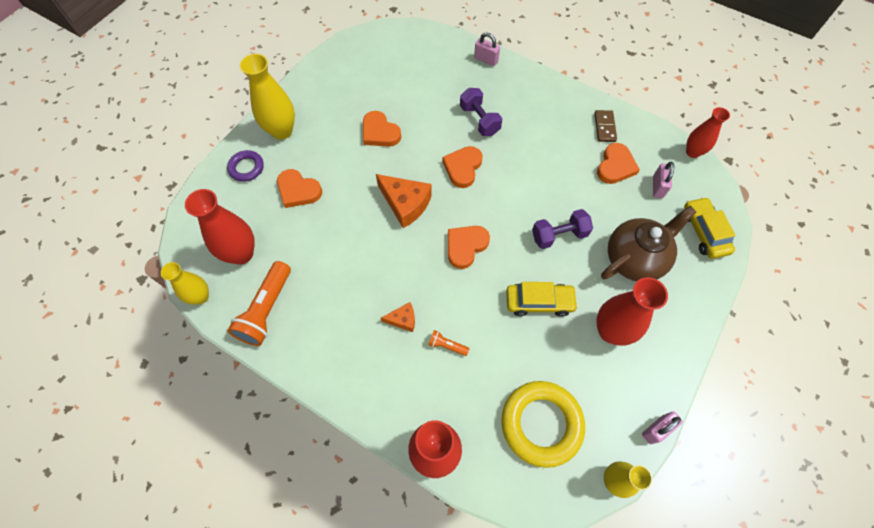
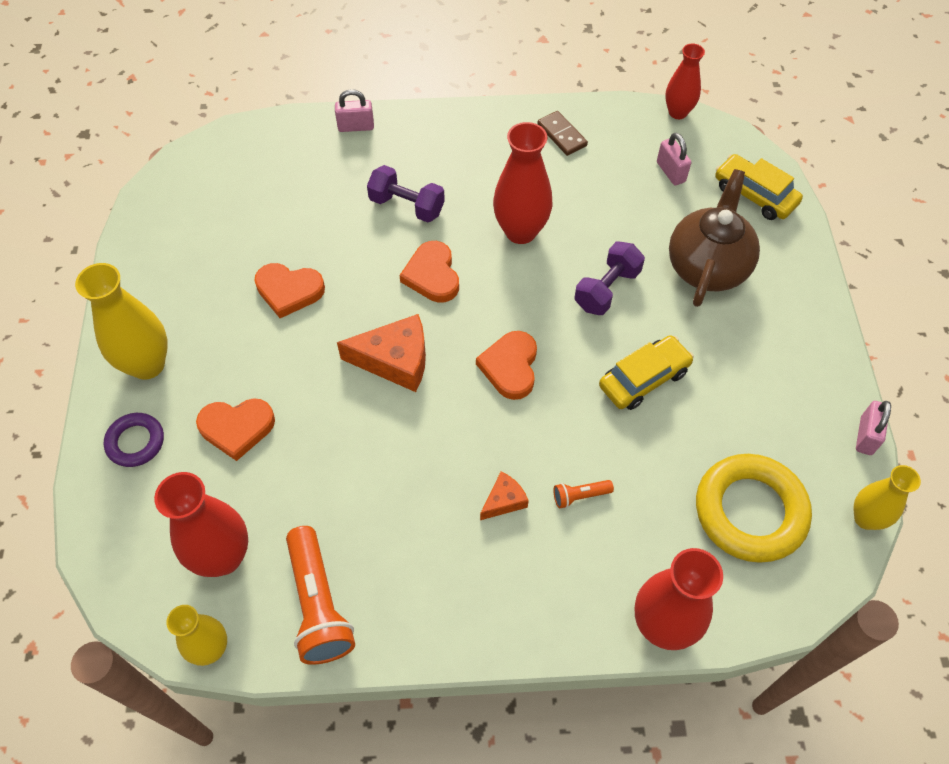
camera: 35 degrees left, 5 degrees down
red vase [596,277,668,346] -> red vase moved to [493,122,553,244]
orange heart [597,143,640,184] -> none

